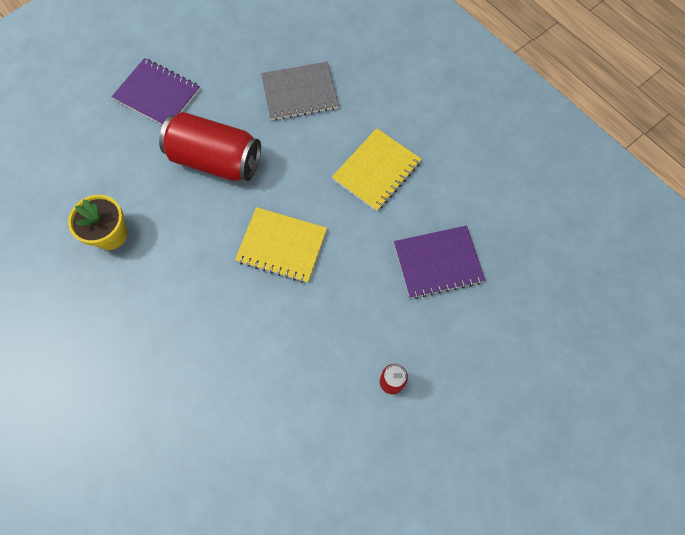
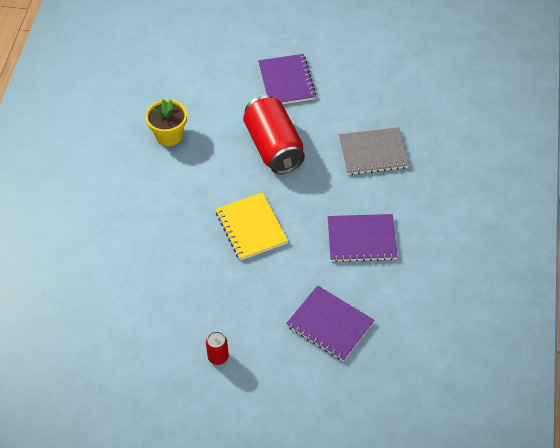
camera: 50 degrees right, 15 degrees down
grey notebook [261,62,339,121] -> grey notebook turned 45 degrees counterclockwise [339,127,409,175]
yellow notebook [332,128,422,211] -> purple notebook [328,214,397,262]

